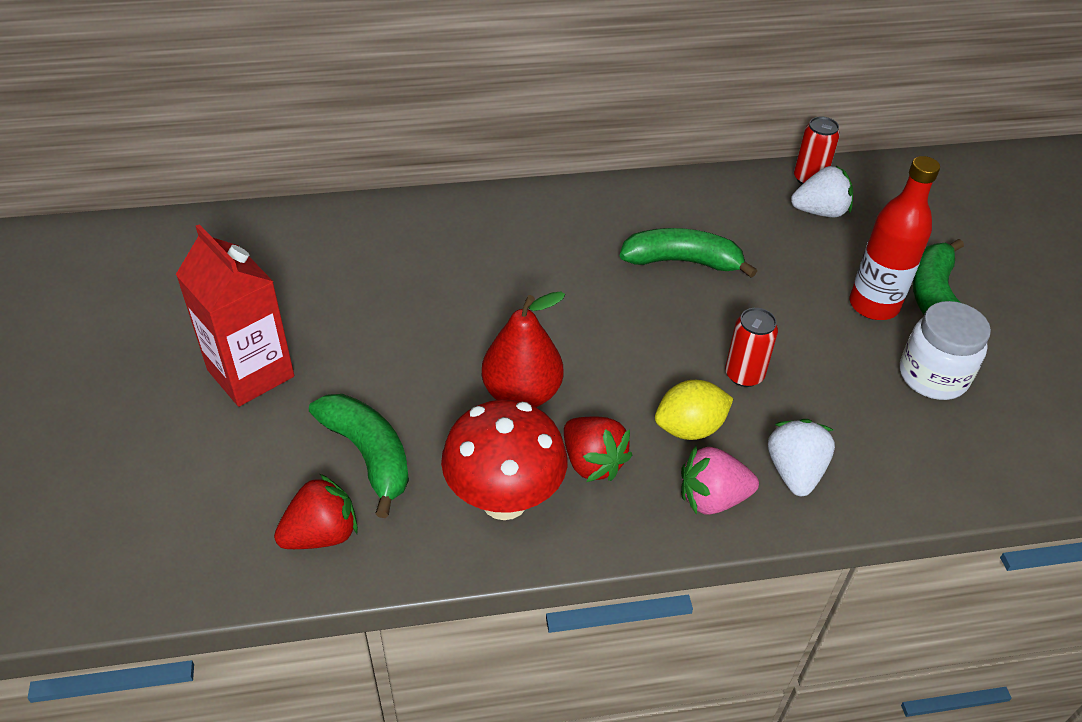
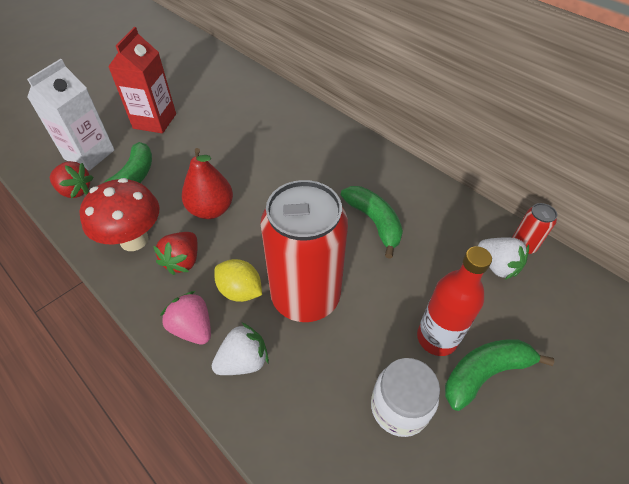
camera: 55 degrees right, 5 degrees up
red can [725,308,778,387] -> red can [260,180,348,322], size x2.40
none -> white carton [27,59,114,171]

